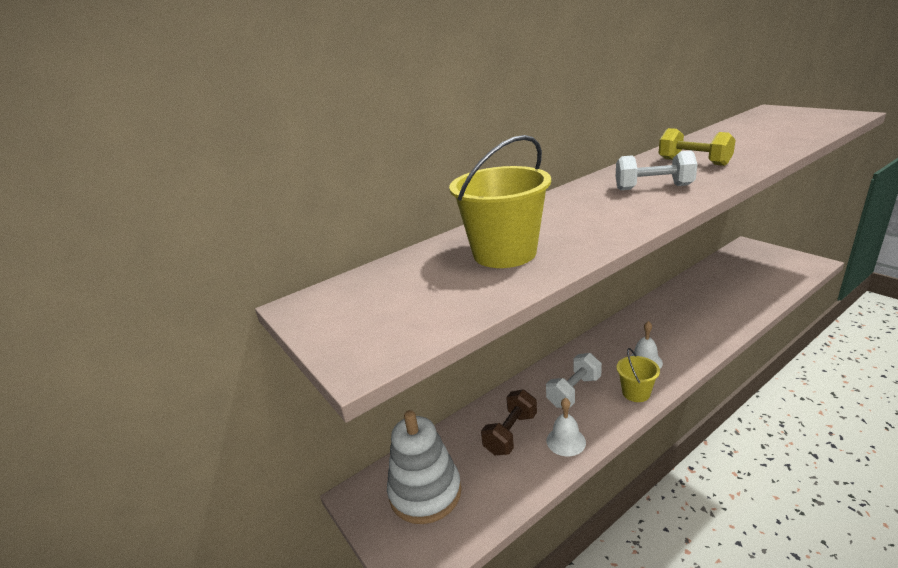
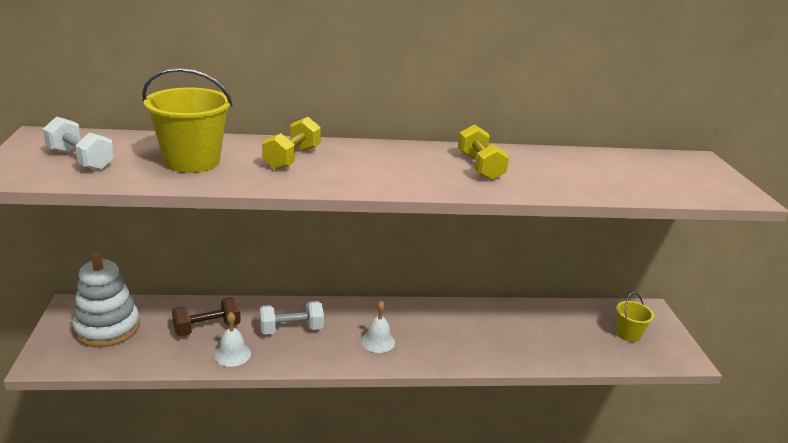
camera: 25 degrees right, 0 degrees up
white dumbbell [616,150,698,190] -> white dumbbell moved to [43,116,114,171]
yellow bucket [617,348,660,402] -> yellow bucket moved to [616,292,654,342]
none -> yellow dumbbell [262,117,321,170]

